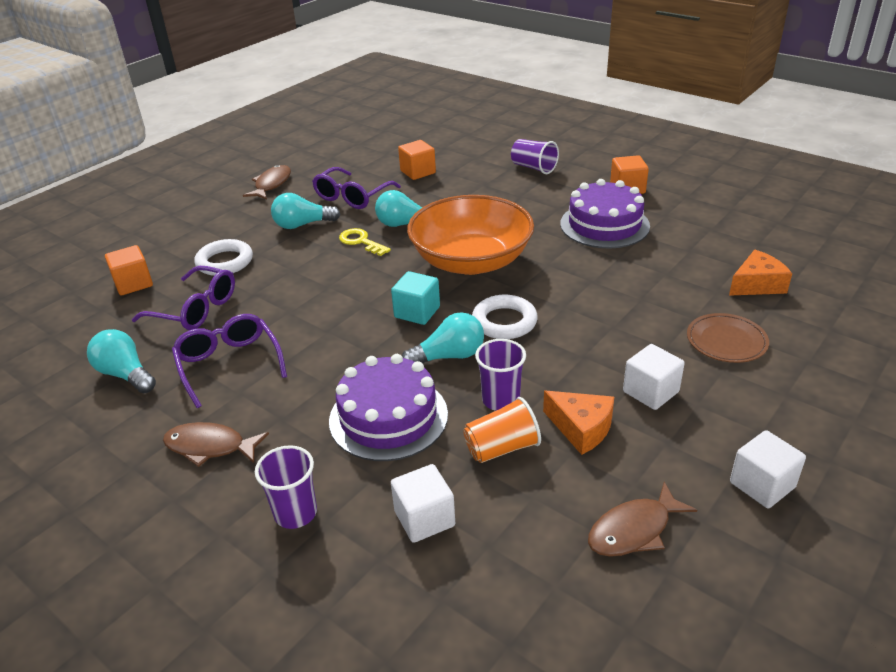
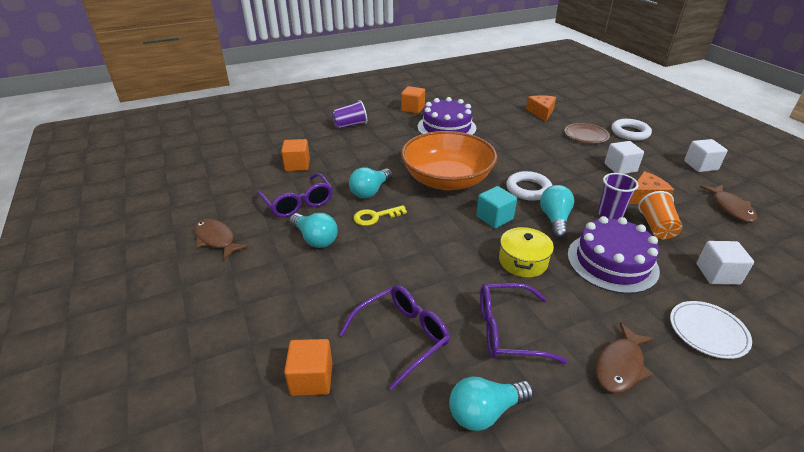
camera: 65 degrees left, 0 degrees up
white ring [194,239,253,276] -> white ring moved to [611,119,652,141]
purple cup [255,445,317,529] -> white plate [670,301,752,359]
turquoise light bulb [271,193,340,229] -> turquoise light bulb turned 60 degrees counterclockwise [290,213,338,248]
none -> yellow pot [499,226,554,277]

